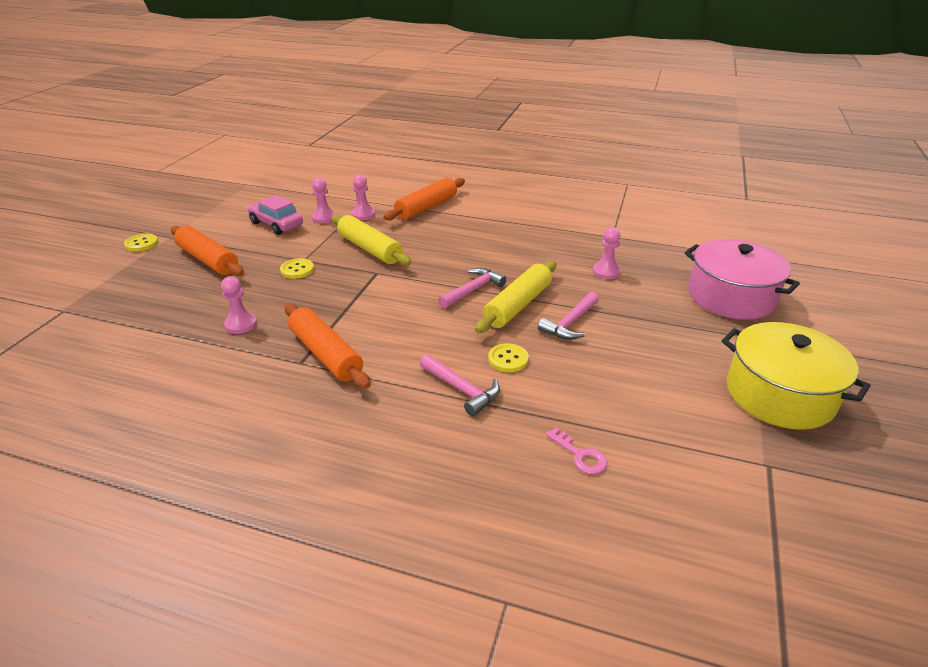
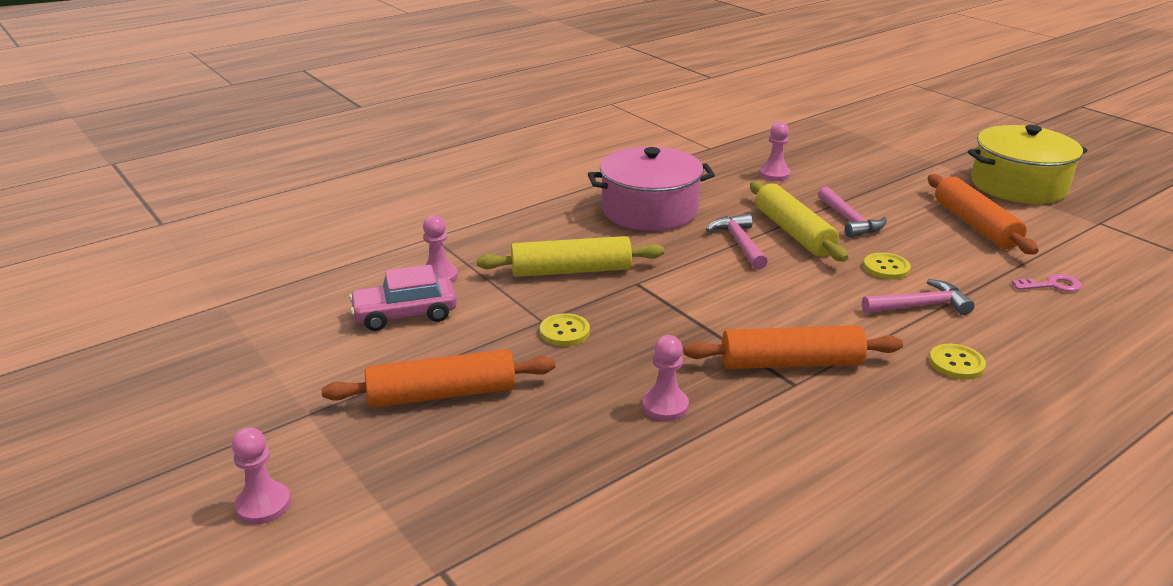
camera: 55 degrees left, 5 degrees down
yellow button [124,234,158,252] -> yellow button moved to [929,344,986,380]
pink pawn [351,174,375,220] -> pink pawn moved to [232,427,291,524]
orange rolling pin [383,178,465,221] -> orange rolling pin moved to [928,174,1039,255]
pink pot [684,239,800,320] -> pink pot moved to [588,146,715,231]

